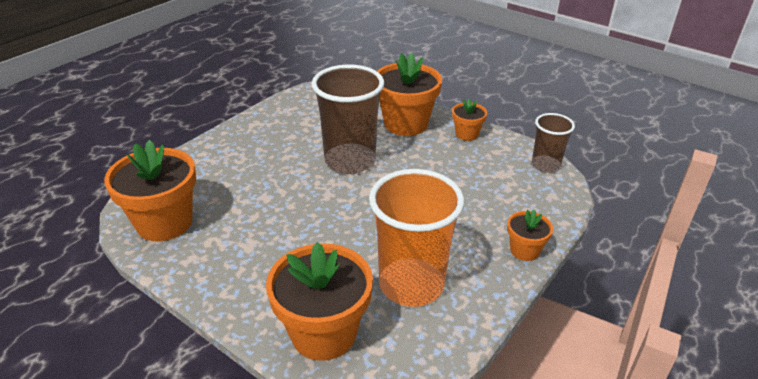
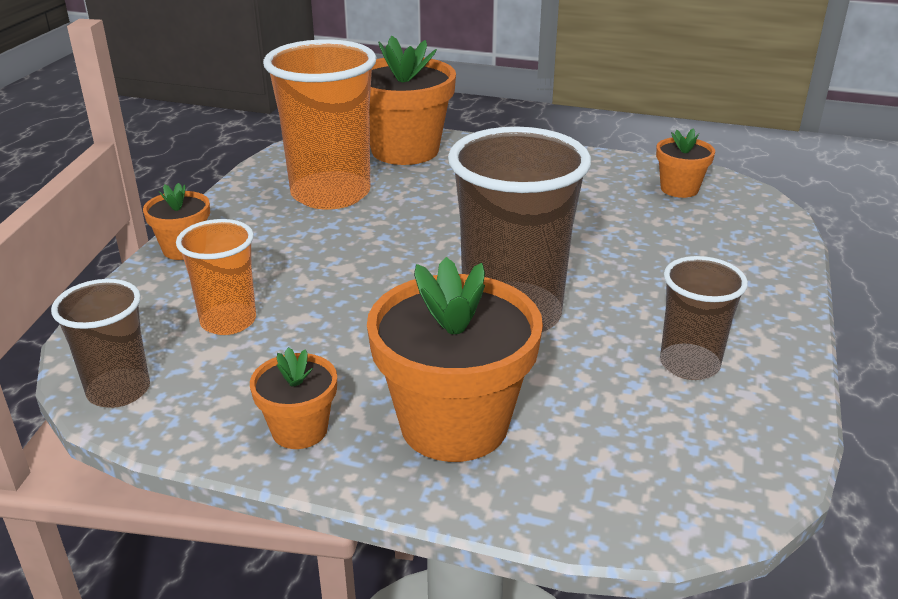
camera: 160 degrees right, 5 degrees down
orange flower pot [104,140,196,242] -> orange flower pot [656,128,715,198], size x0.51
none -> orange cup [176,219,256,335]
none -> brown cup [660,256,748,380]

